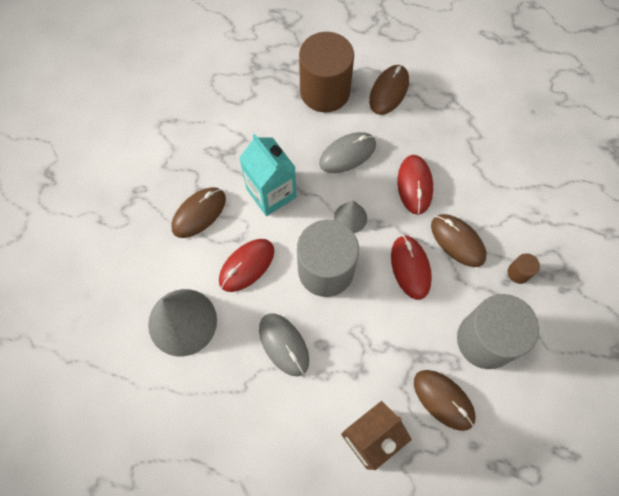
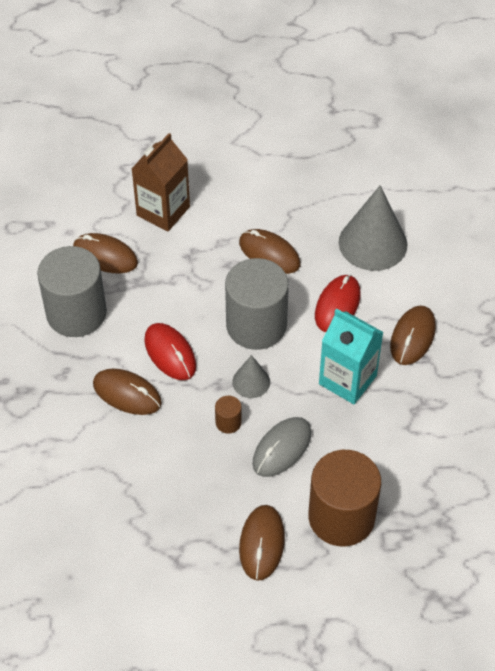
camera: 160 degrees right, 15 degrees down
grey mouse [259,313,309,376] -> brown mouse [239,229,301,274]
red mouse [398,155,433,215] -> none
brown cylinder [508,253,540,284] -> brown cylinder moved to [215,396,242,434]

